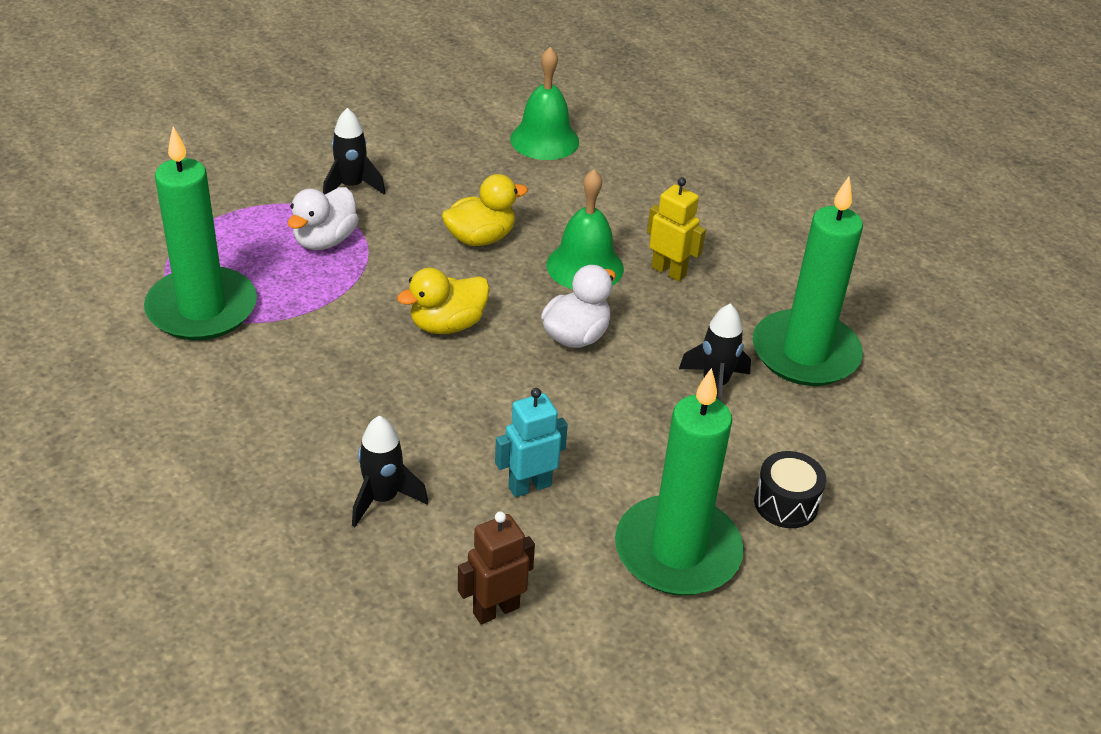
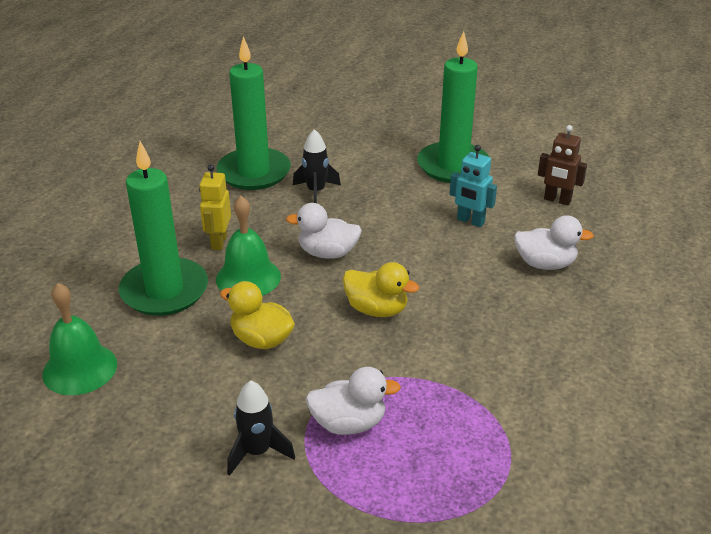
camera: 120 degrees left, 5 degrees down
green candle [144,127,257,340] -> green candle moved to [119,141,208,316]
black rocket [352,416,428,527] -> white duck [514,215,594,270]
black drum [754,451,826,528] -> none

